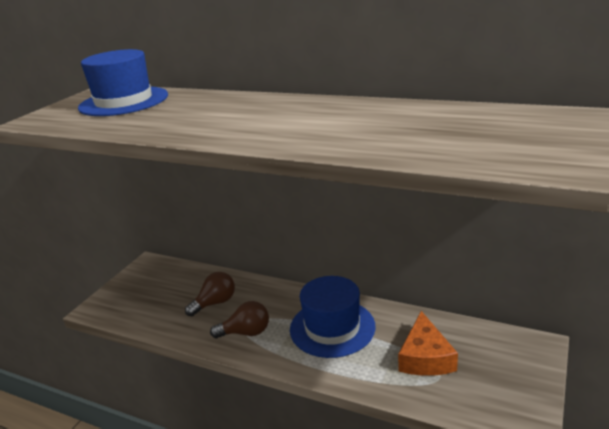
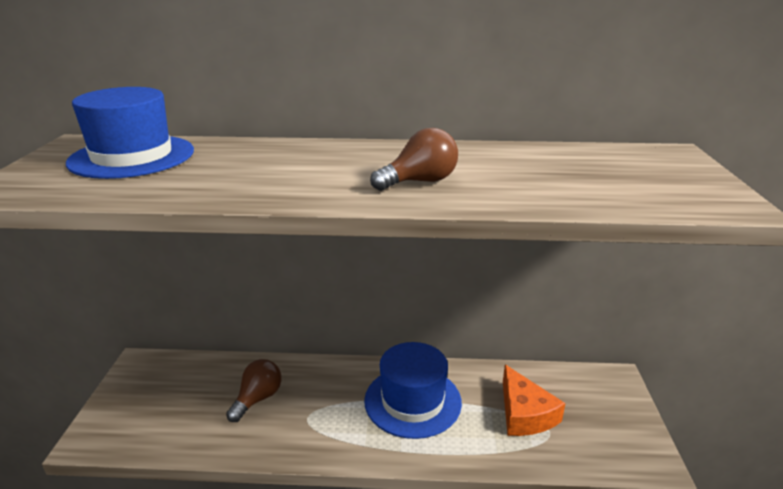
camera: 25 degrees left, 0 degrees up
brown light bulb [210,301,269,338] -> brown light bulb moved to [370,128,458,191]

